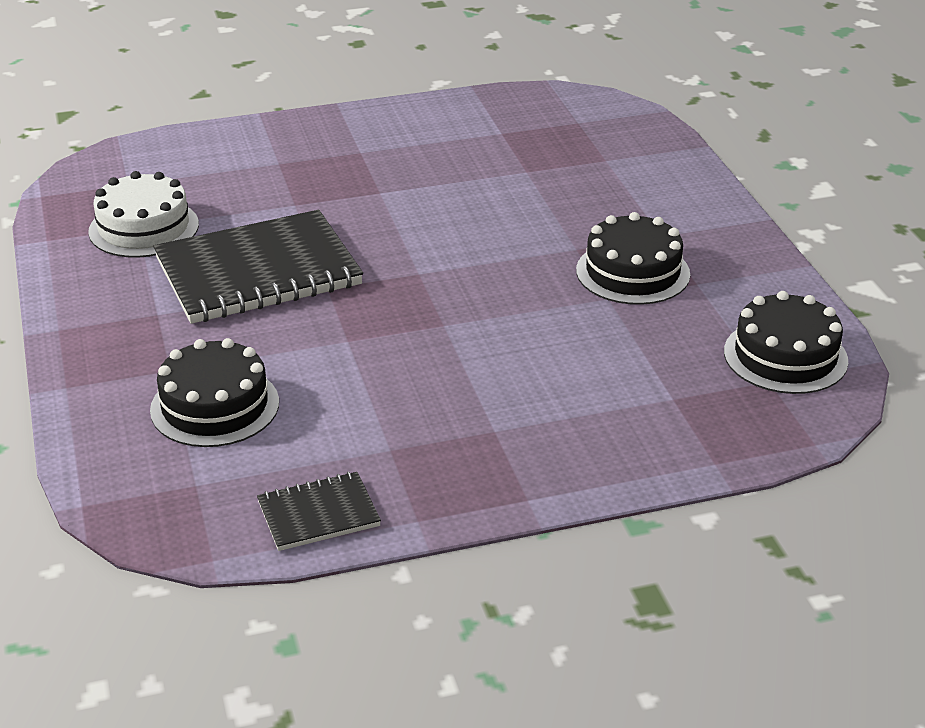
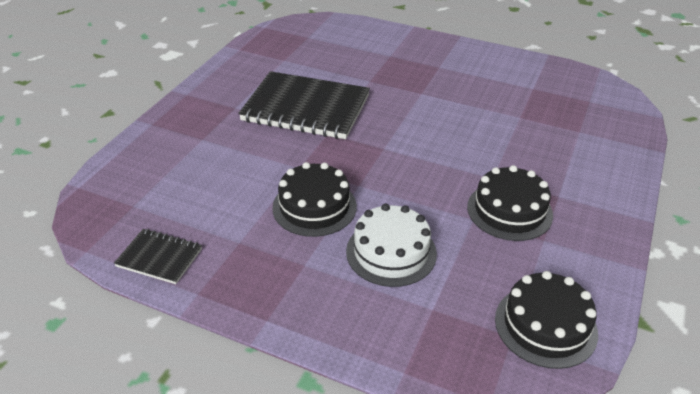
camera: 40 degrees right, 5 degrees up
white cake [88,171,199,258] -> white cake moved to [346,204,437,287]
black cake [150,338,279,447] -> black cake moved to [272,162,357,237]

